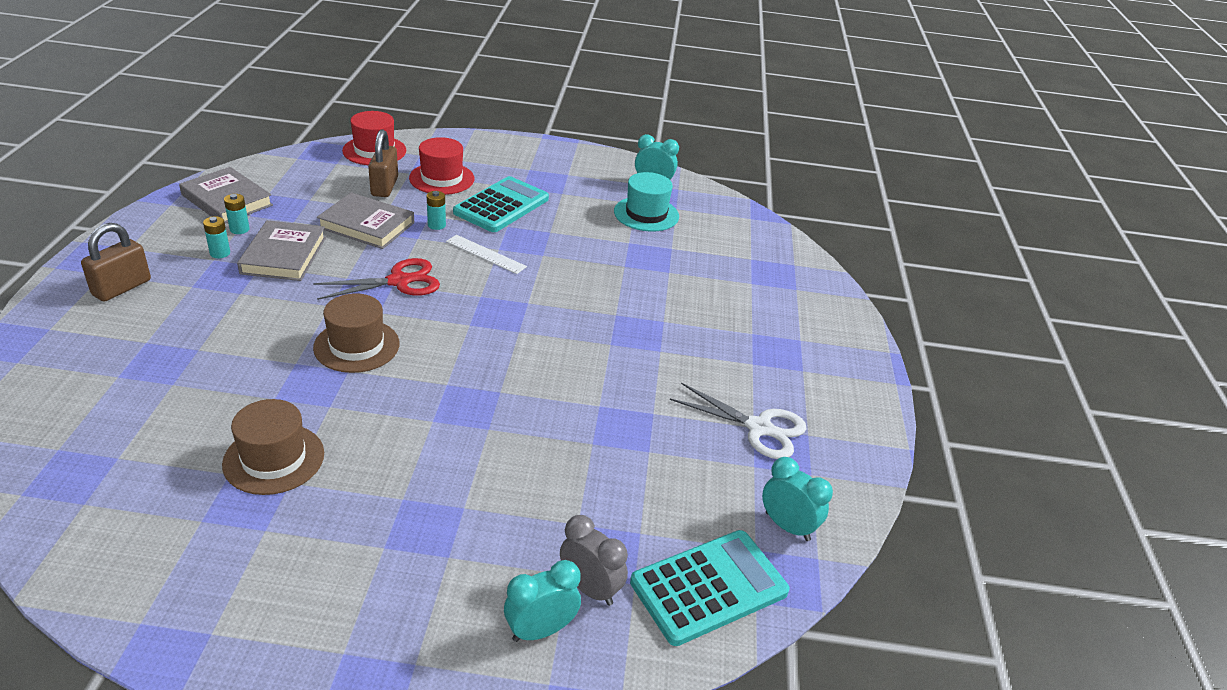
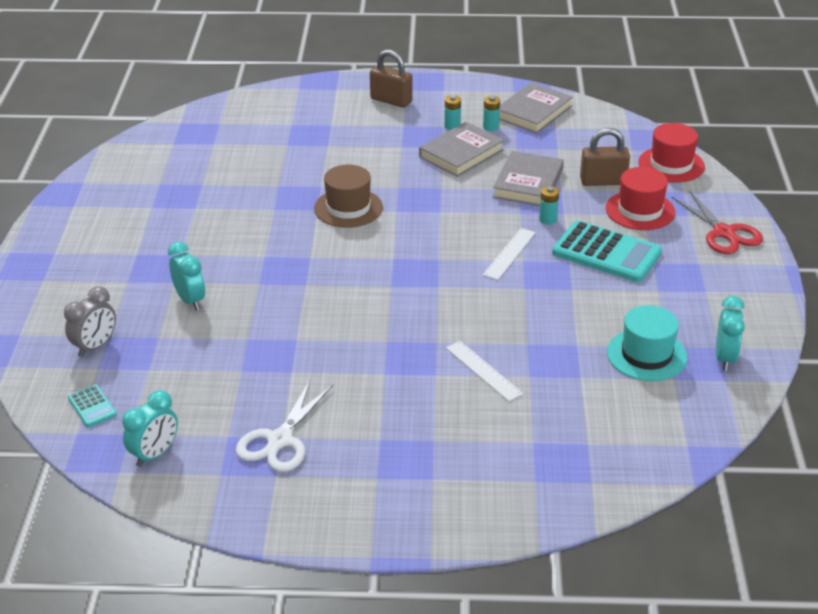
camera: 90 degrees right, 0 degrees up
brown hat [222,399,324,495] -> none
grey book [237,220,326,281] -> grey book turned 45 degrees counterclockwise [419,122,504,177]
red scissors [313,258,440,300] -> red scissors moved to [671,190,763,254]
turquoise clock [504,560,581,642] -> turquoise clock moved to [168,241,205,310]
turquoise calculator [630,530,790,646] -> turquoise calculator [68,385,117,427], size x0.47
none -> white ruler [446,341,523,401]

